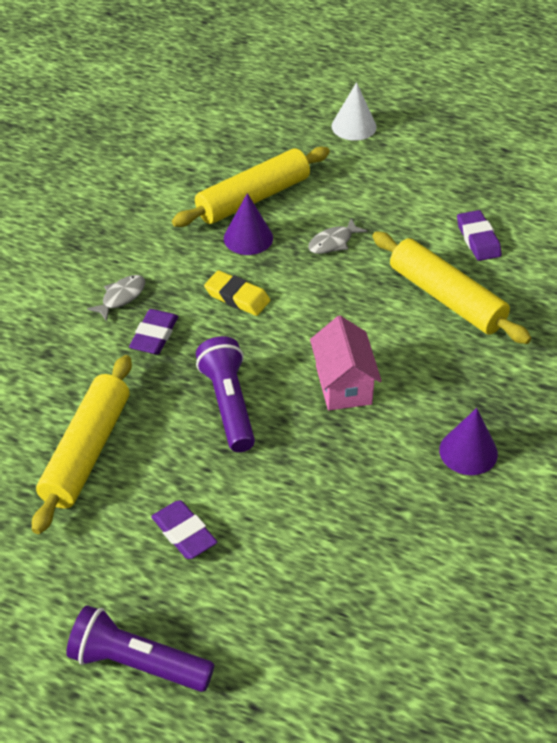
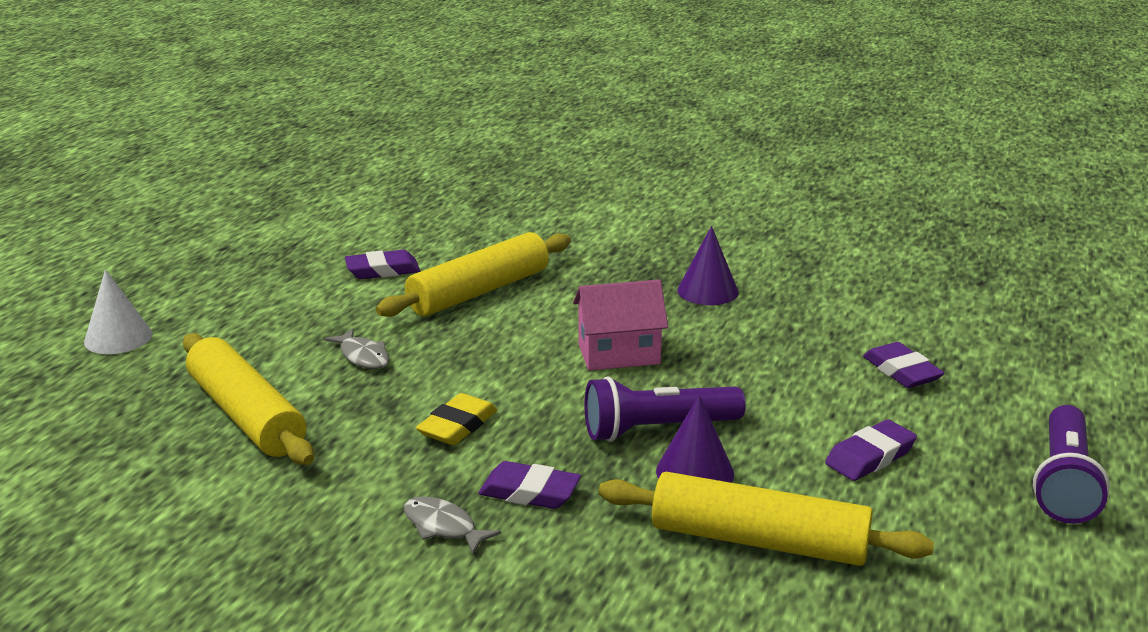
camera: 90 degrees left, 20 degrees down
purple cone [224,193,273,255] -> purple cone moved to [656,395,734,483]
none -> purple eraser [863,342,944,388]

